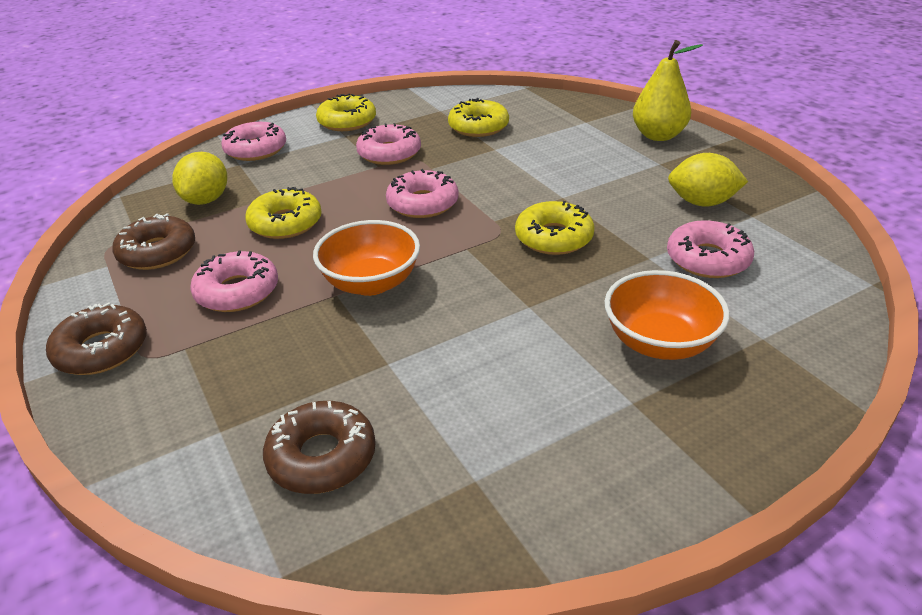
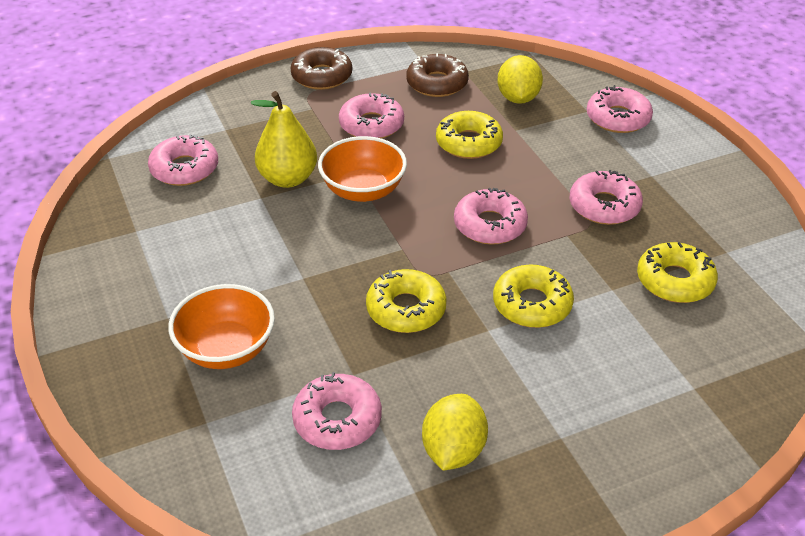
camera: 95 degrees right, 5 degrees up
yellow lemon [173,152,227,205] -> yellow lemon turned 75 degrees clockwise [497,55,543,104]
brown donut [263,401,376,494] -> pink donut [148,134,218,186]
yellow donut [316,94,376,131] -> yellow donut moved to [493,265,574,328]
yellow pear [633,40,703,141] -> yellow pear moved to [251,91,317,188]

